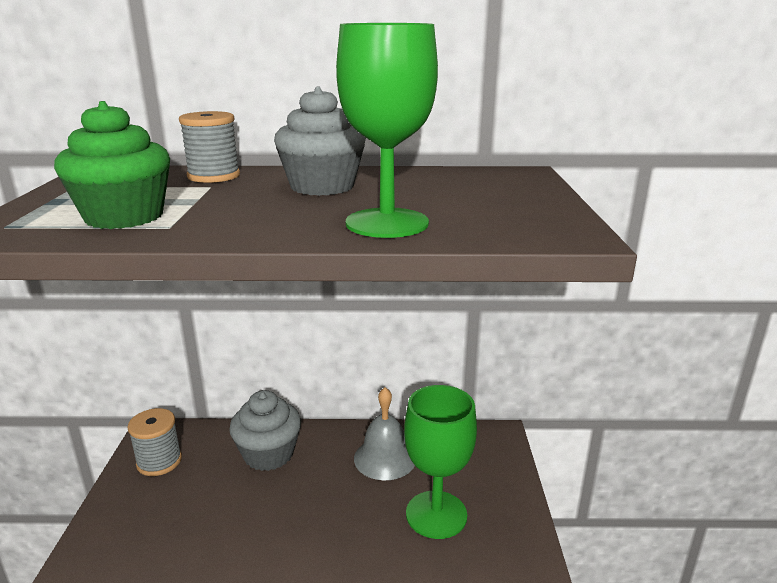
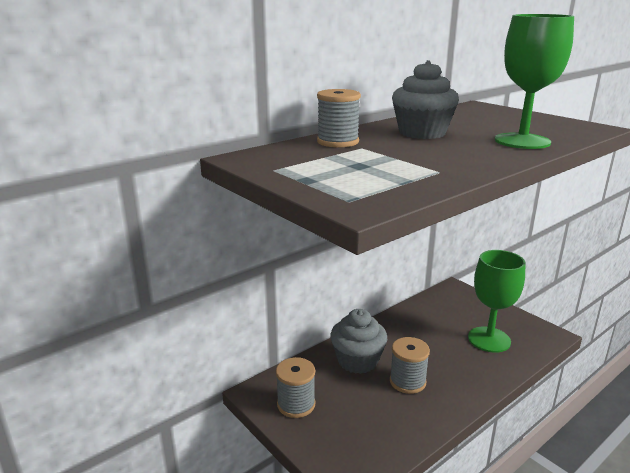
camera: 40 degrees left, 0 degrees up
green cupcake [54,101,170,229] -> none
grey bell [354,387,415,480] -> none
none -> grey spool [390,337,430,394]

